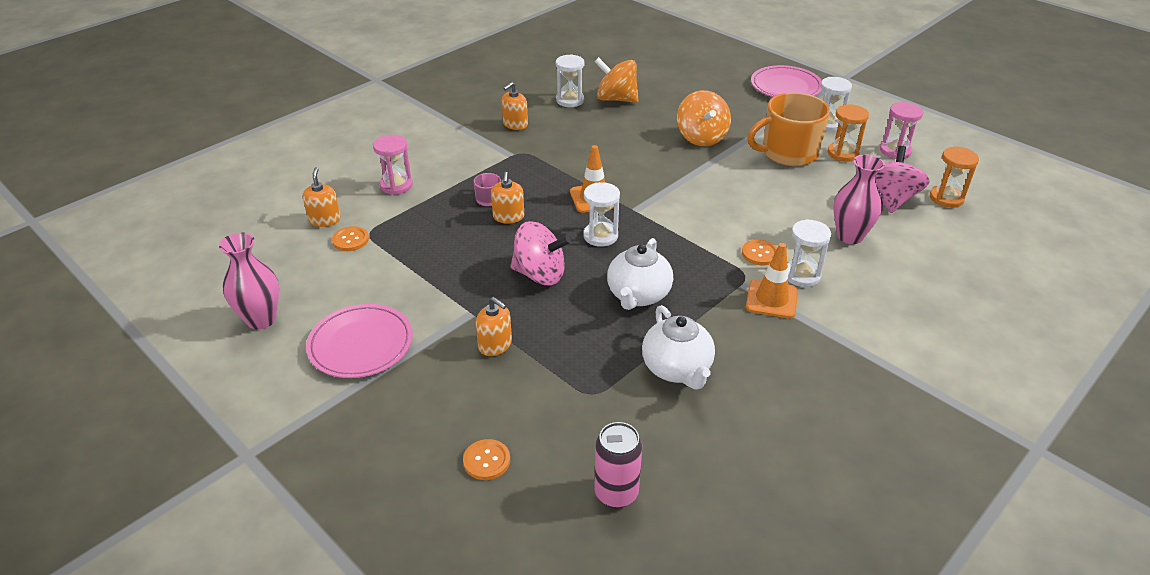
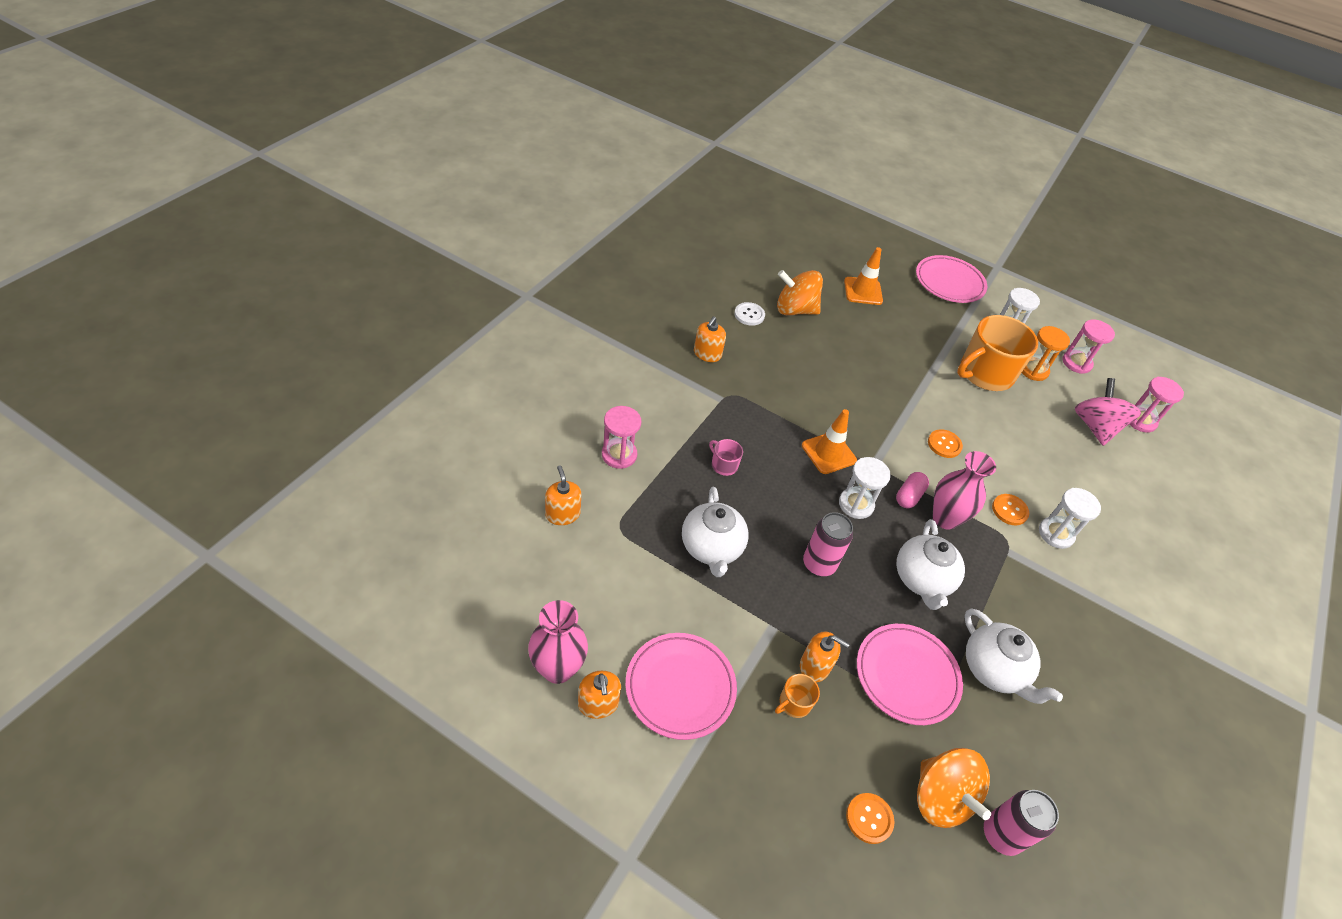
camera: 20 degrees left, 10 degrees up
orange button [332,226,369,251] -> orange button moved to [928,429,963,458]
orange soap dispenser [491,172,524,224] -> orange soap dispenser moved to [578,671,621,719]
pink spinning top [510,221,571,285] -> pink can [803,512,853,577]
white hourglass [556,54,584,107] -> white button [734,302,765,326]
orange spinning top [677,90,731,146] -> orange spinning top moved to [917,748,991,828]
orange traffic cone [746,243,798,318] -> orange traffic cone moved to [844,247,883,305]
pink vase [833,154,885,244] -> pink vase moved to [933,451,996,530]
orange hourglass [930,146,979,208] -> pink hourglass [1130,377,1184,433]
none -> white teapot [682,487,749,577]
none -> orange mug [775,674,820,718]
none -> pink plate [857,624,963,725]
none -> pink capsule [896,472,929,508]

